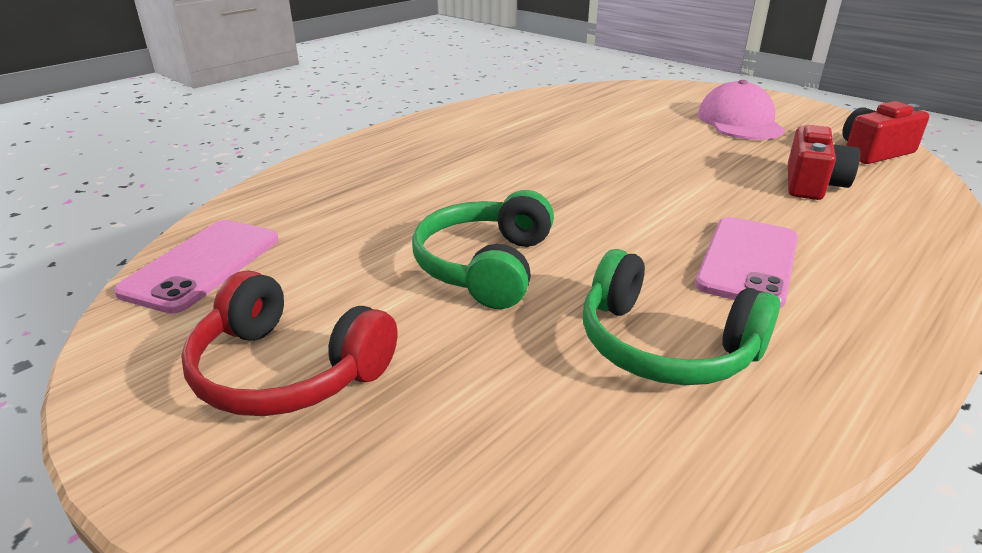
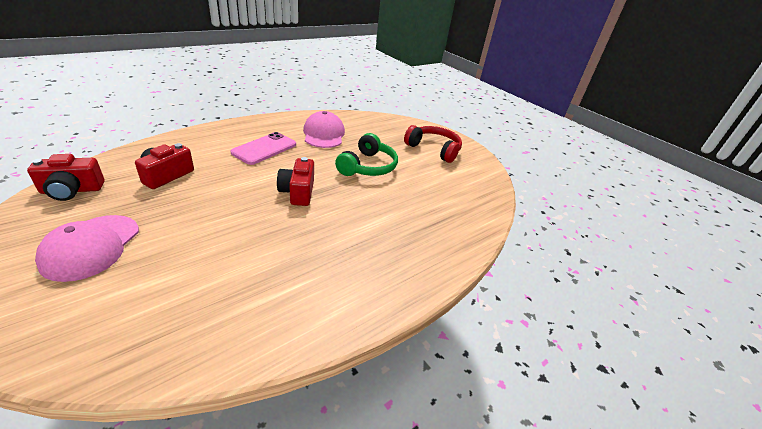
camera: 175 degrees left, 5 degrees up
pink phone [114,220,278,314] -> none
green headphones [583,249,780,385] -> pink cap [303,111,345,148]
none -> red camera [277,157,314,206]

